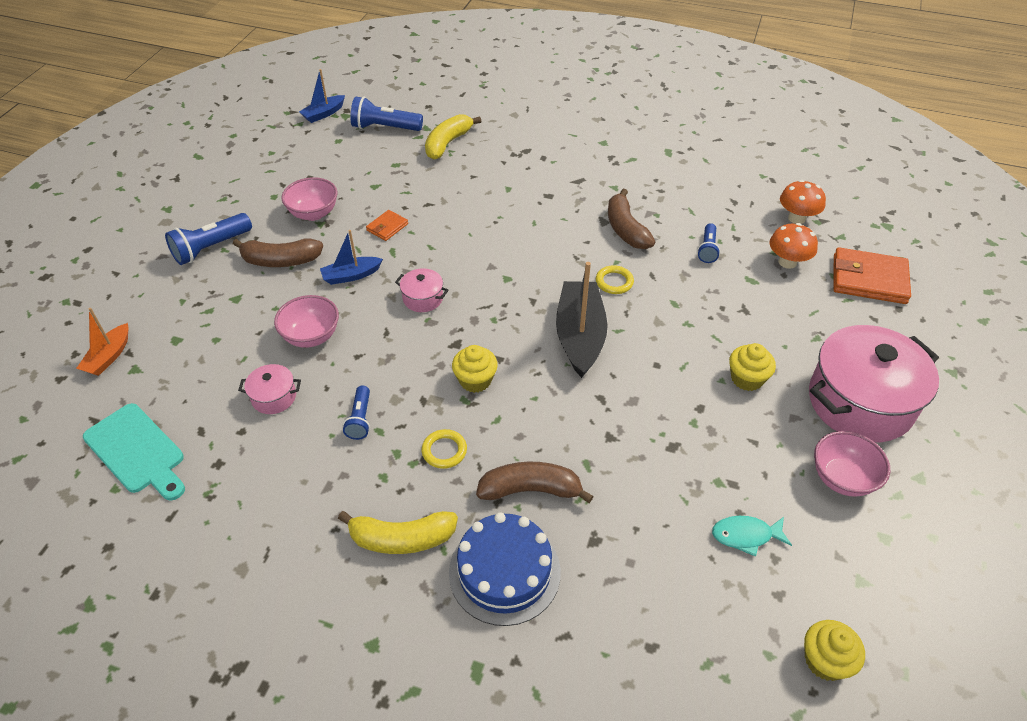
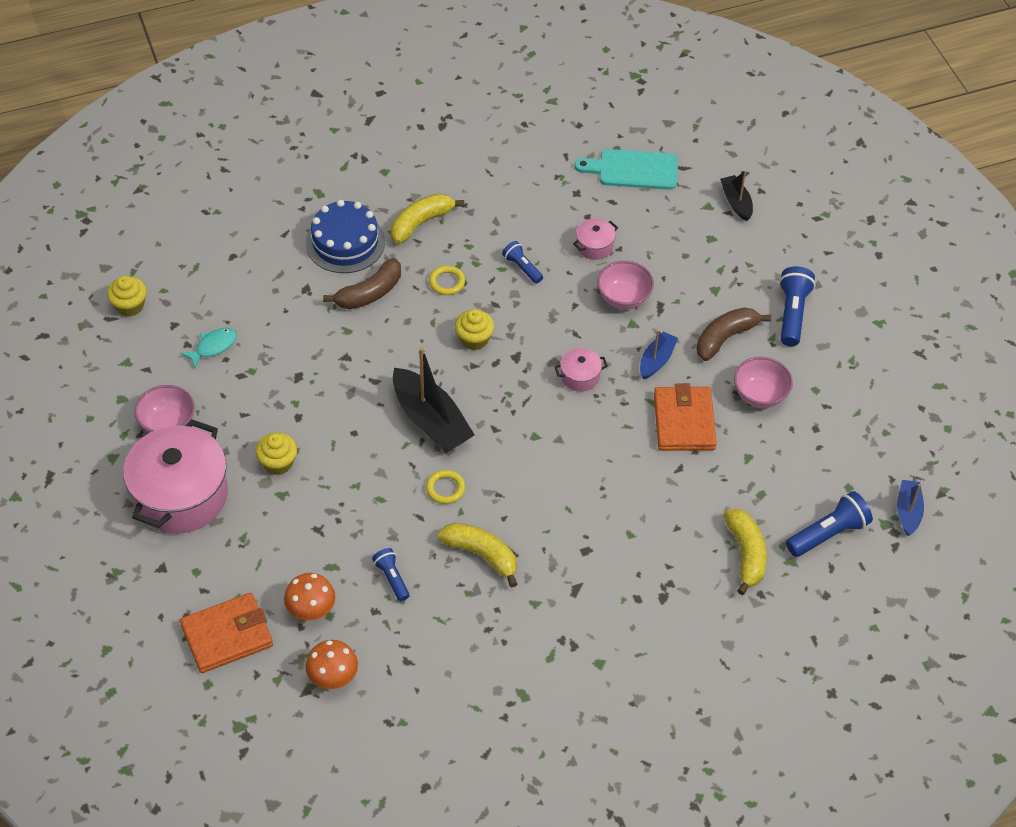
camera: 140 degrees right, 5 degrees up
orange boat [76,308,128,376] -> black boat [720,170,753,221]
orange wallet [366,210,408,241] -> orange wallet [654,383,717,451], size x1.97
brown banana [608,189,655,249] -> yellow banana [437,523,517,587]

